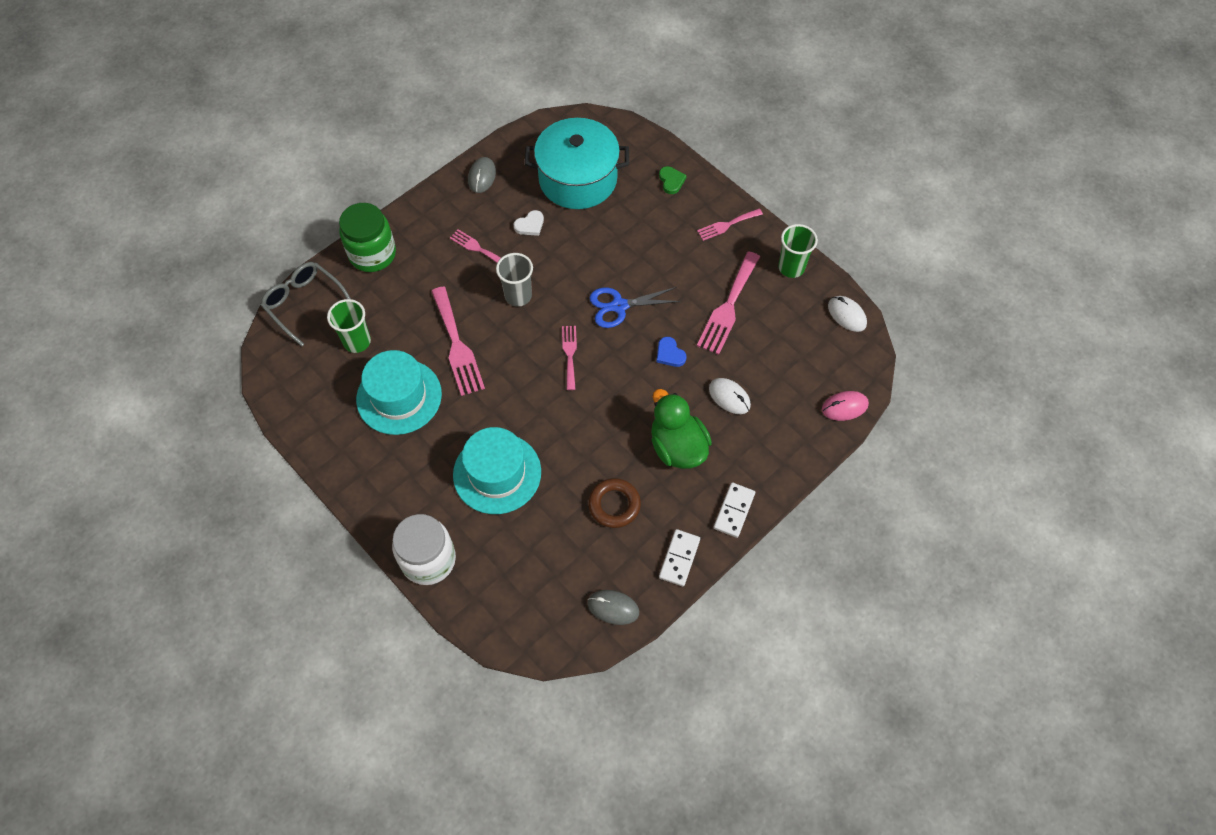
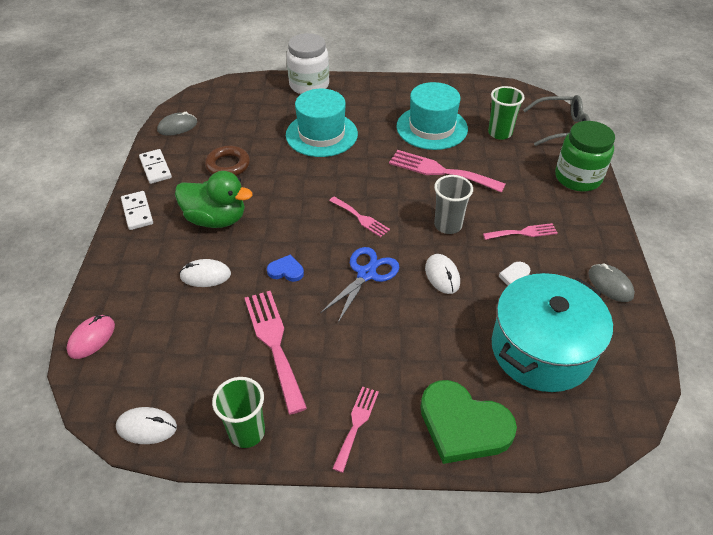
camera: 135 degrees right, 15 degrees down
green heart [659,166,687,194] -> green heart [420,380,517,464], size x2.17
none -> white mouse [425,254,460,294]

